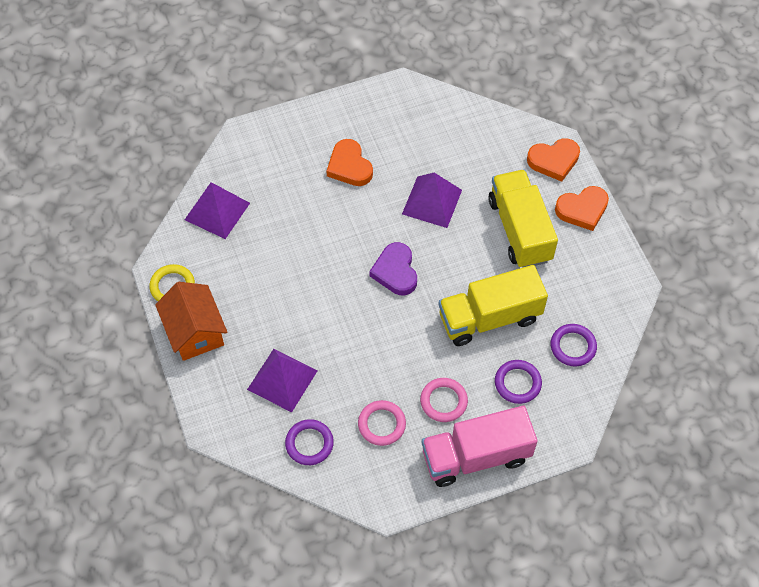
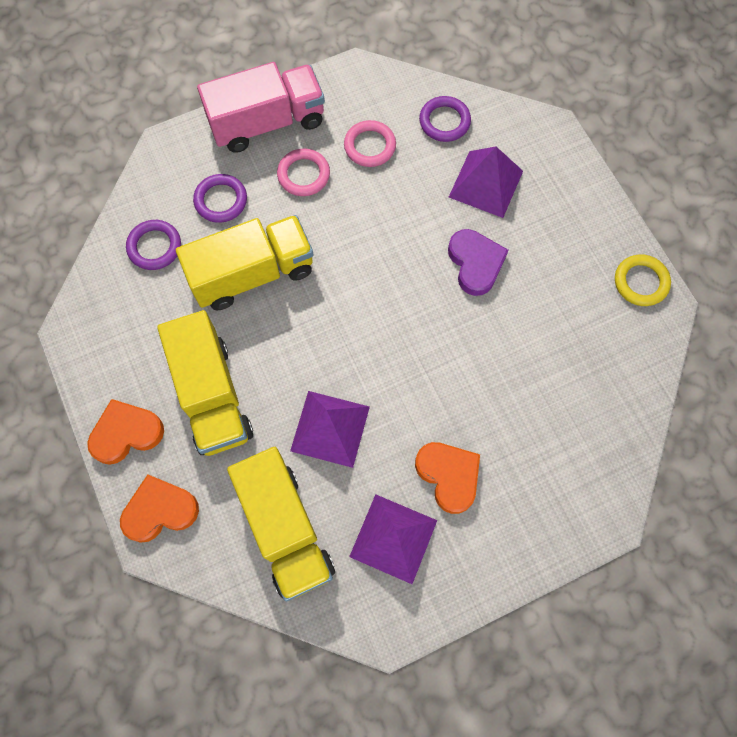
camera: 175 degrees right, 10 degrees up
orange house [155,282,227,361] -> none
purple pyramid [185,182,250,239] -> purple pyramid moved to [349,494,437,584]
purple heart [369,242,417,295] -> purple heart moved to [448,229,509,296]
none -> yellow truck [227,447,335,601]

